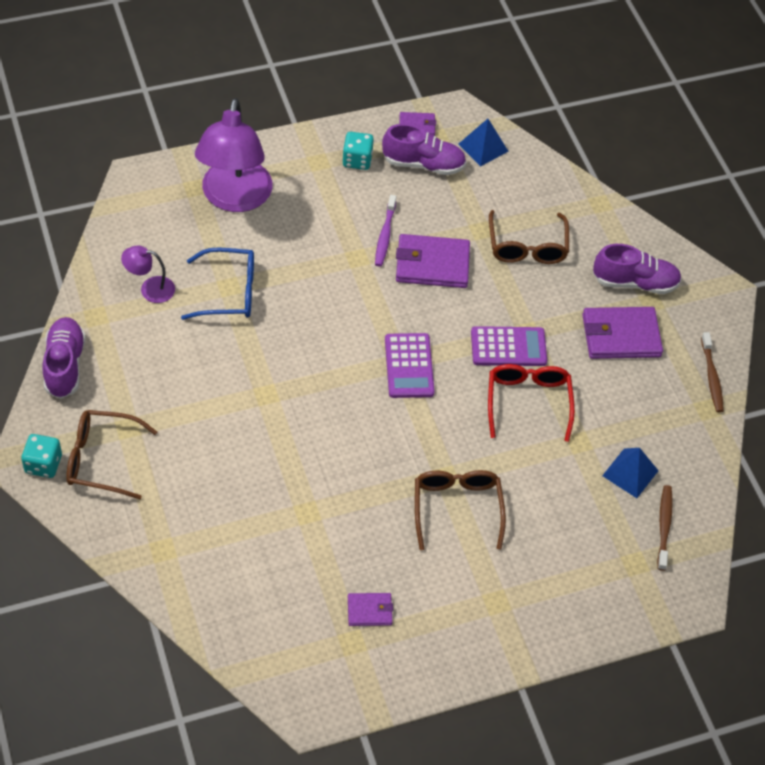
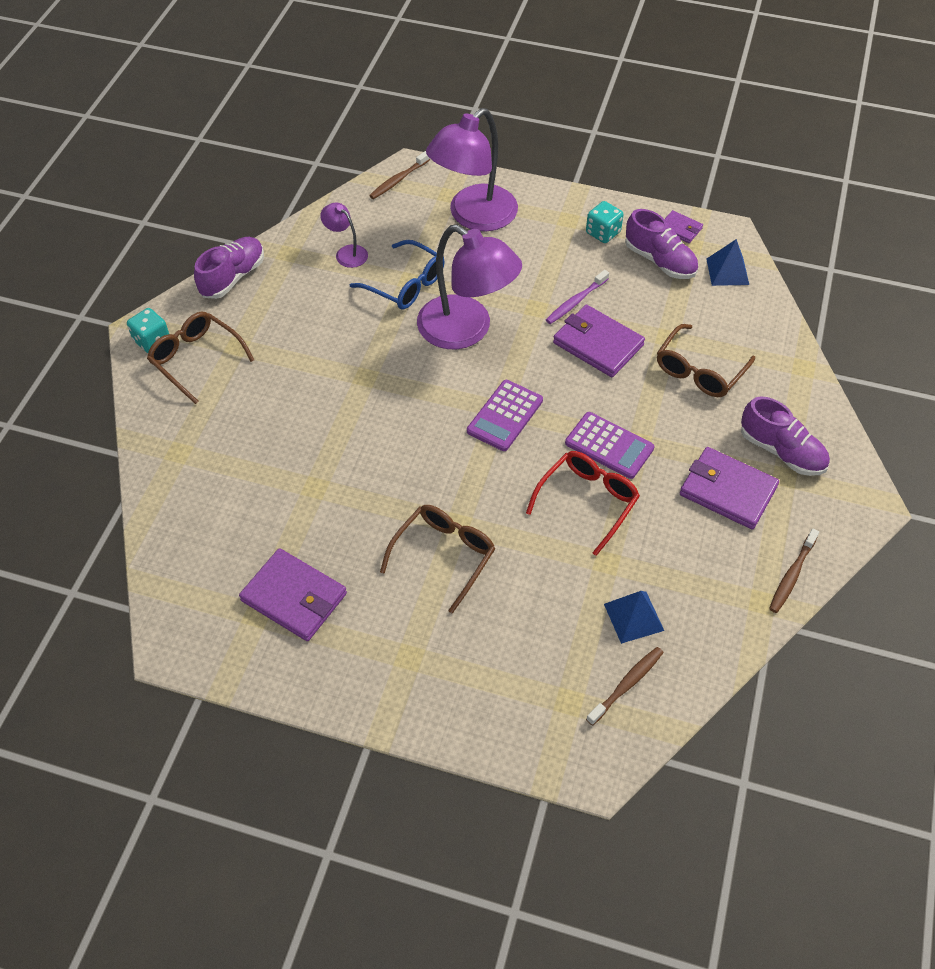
camera: 40 degrees right, 0 degrees up
purple wallet [348,593,393,626] -> purple wallet [239,548,347,641], size x1.89
none -> brown toothbrush [369,151,430,199]
none -> purple lamp [417,225,522,349]

